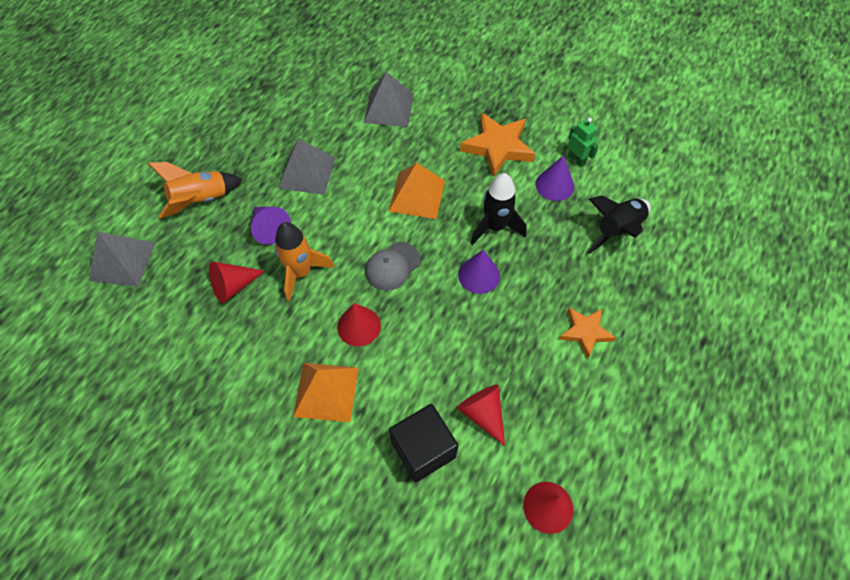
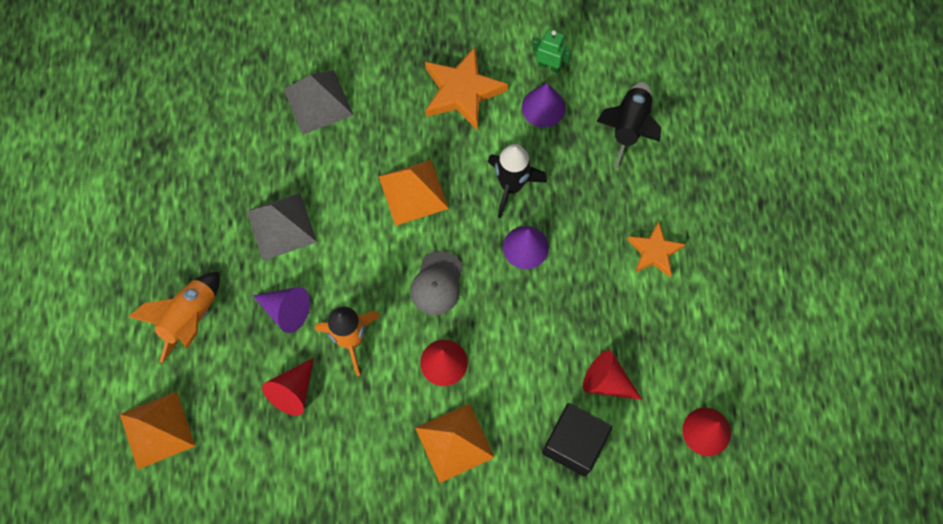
camera: 30 degrees left, 10 degrees up
grey pyramid [89,232,155,287] -> orange pyramid [120,391,195,470]

